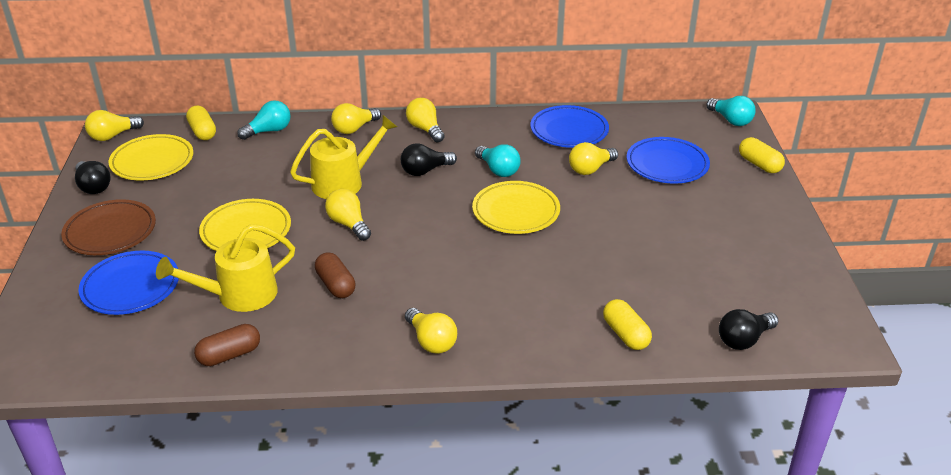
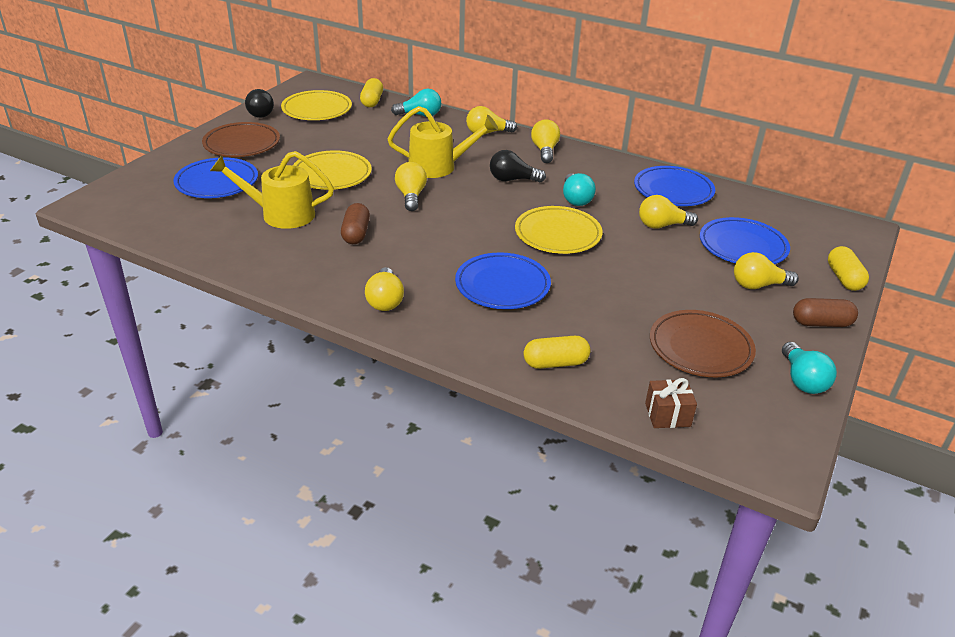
camera: 30 degrees right, 0 degrees up
yellow light bulb [85,110,144,141] -> yellow light bulb moved to [734,252,799,289]
brown capsule [194,324,260,366] -> brown capsule moved to [793,298,858,327]
yellow capsule [603,299,652,350] -> yellow capsule turned 75 degrees clockwise [524,336,591,369]
turquoise light bulb [706,96,756,126] -> turquoise light bulb moved to [782,342,837,394]
black light bulb [719,309,778,350] -> brown gift [645,378,697,428]
none -> blue plate [455,252,551,309]
none -> brown plate [650,310,756,377]

